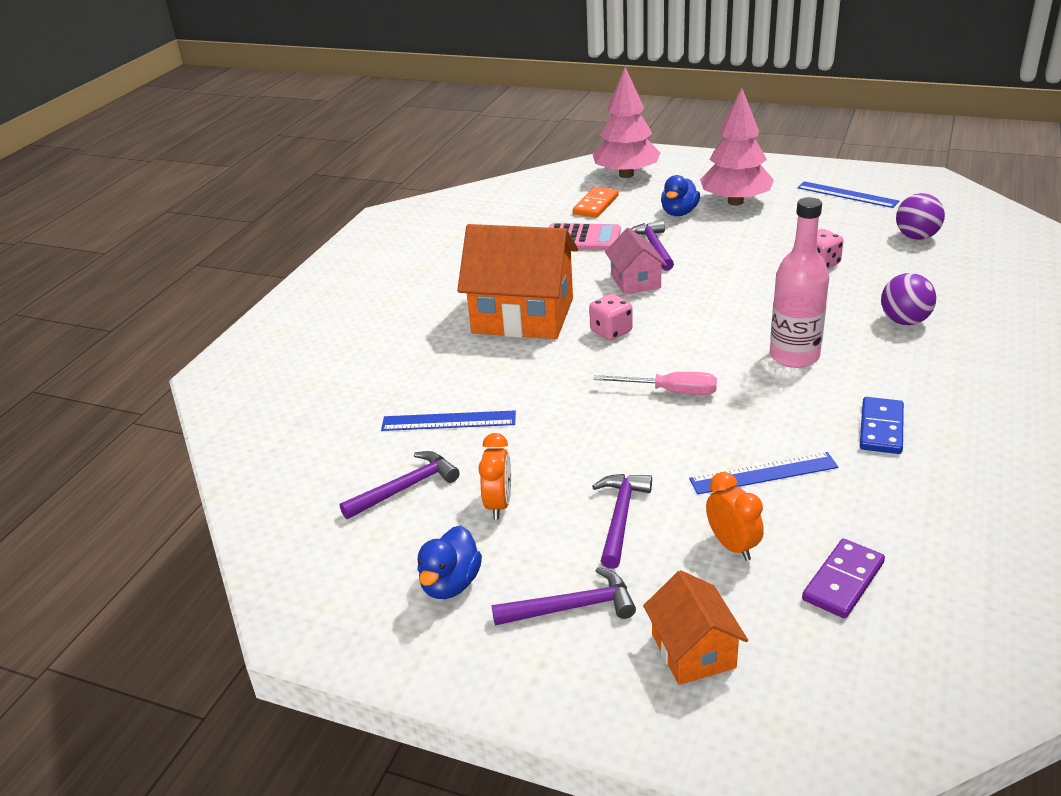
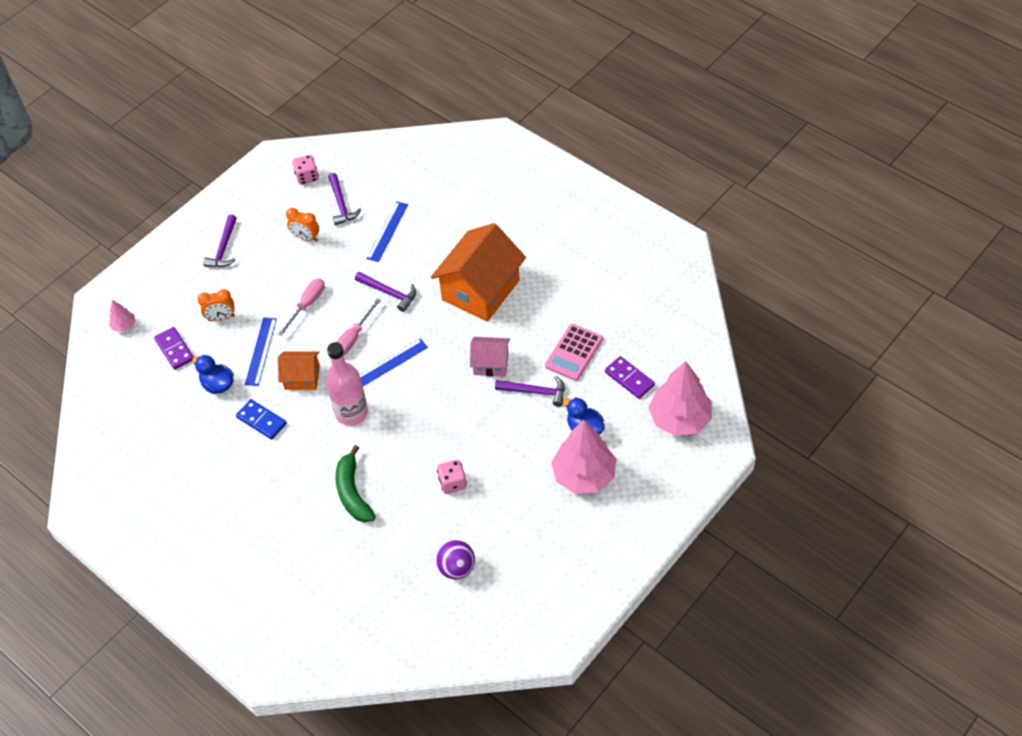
camera: 110 degrees right, 20 degrees up
blue duck [417,526,482,599] -> blue duck moved to [192,355,234,394]
orange domino [573,187,619,218] -> purple domino [605,356,655,399]
pink dice [589,294,633,340] -> pink dice moved to [293,155,319,185]
purple hammer [592,474,652,569] -> purple hammer moved to [355,272,416,312]
orange house [643,570,748,685] -> orange house moved to [278,351,320,390]
blue ruler [797,181,899,208] -> blue ruler moved to [359,338,428,386]
purple ball [881,273,936,325] -> green banana [335,445,376,522]
none -> pink tree [109,300,135,332]
none -> pink screwdriver [278,278,325,336]

